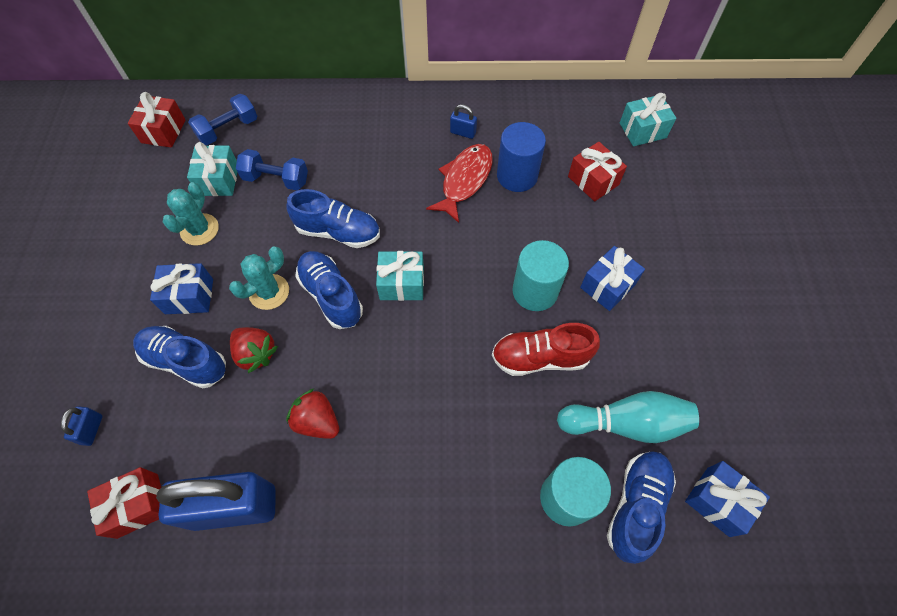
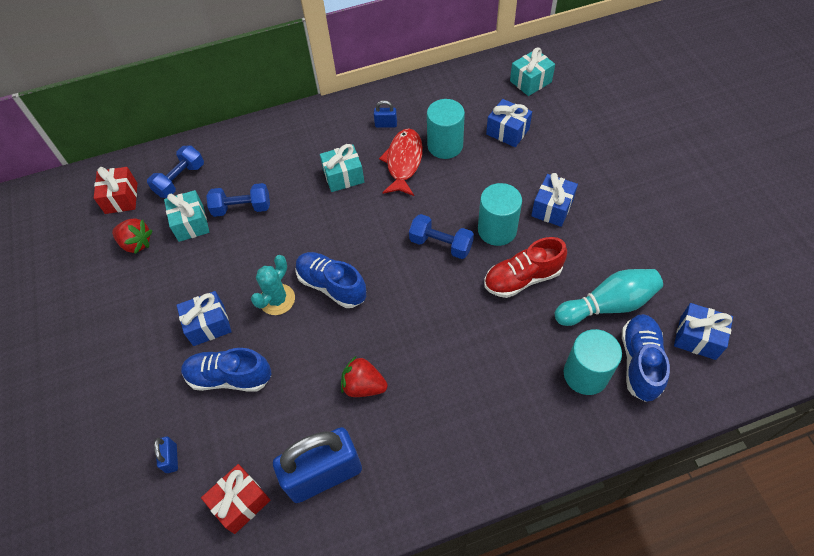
camera: 15 degrees left, 5 degrees down
turquoise cactus [163,182,219,246] -> none
red strawberry [230,327,278,373] -> red strawberry moved to [112,218,153,254]
blue shoe [286,189,380,248] -> none
turquoise gift [376,251,424,301] -> turquoise gift moved to [320,144,364,192]
blue cylinder [497,122,546,192] -> turquoise cylinder [427,99,465,159]
red gift [568,142,627,201] -> blue gift [486,99,532,147]
none -> blue dumbbell [409,214,474,259]

